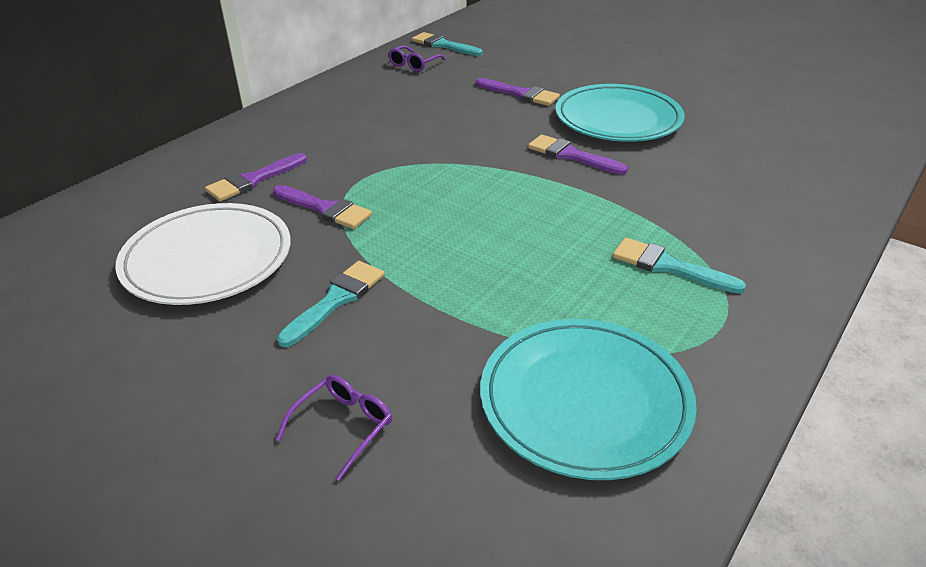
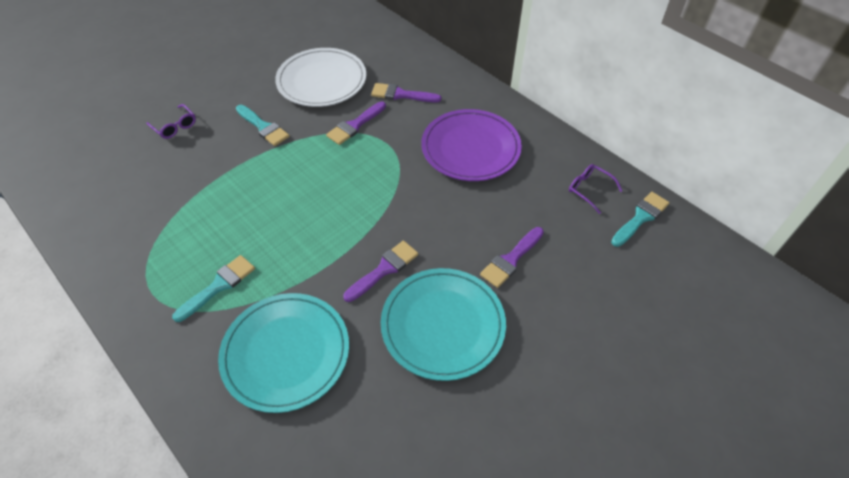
camera: 100 degrees right, 15 degrees up
purple brush [205,153,307,201] -> purple brush turned 45 degrees counterclockwise [371,83,441,102]
turquoise plate [480,319,697,480] -> turquoise plate moved to [218,293,349,413]
none -> purple plate [421,109,522,181]

